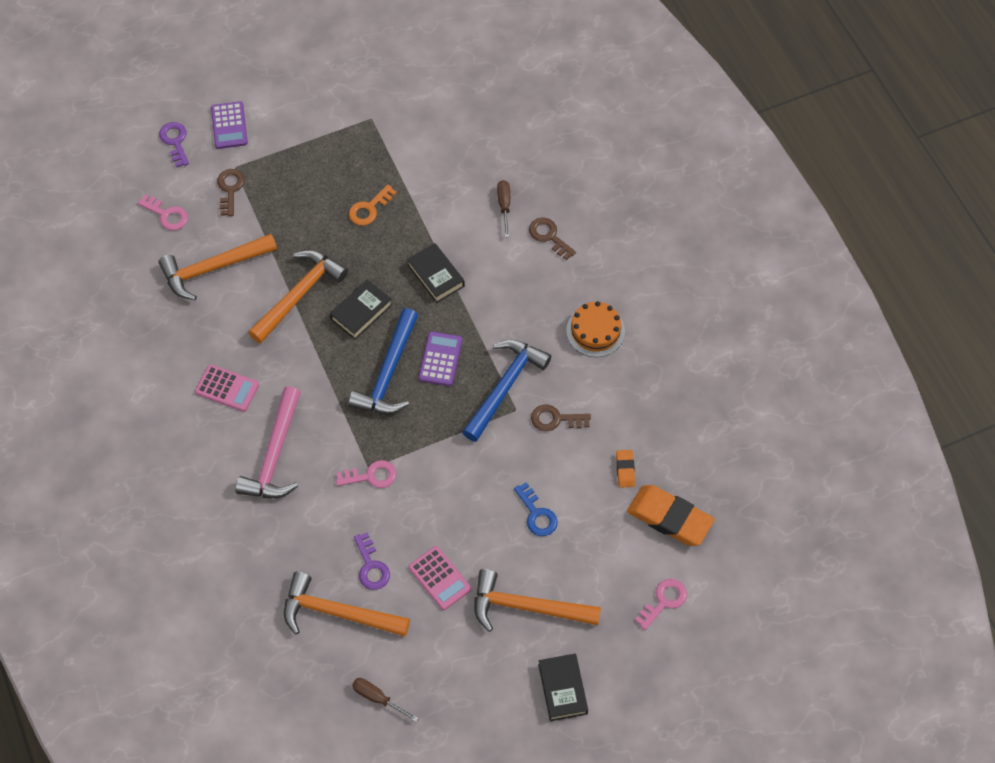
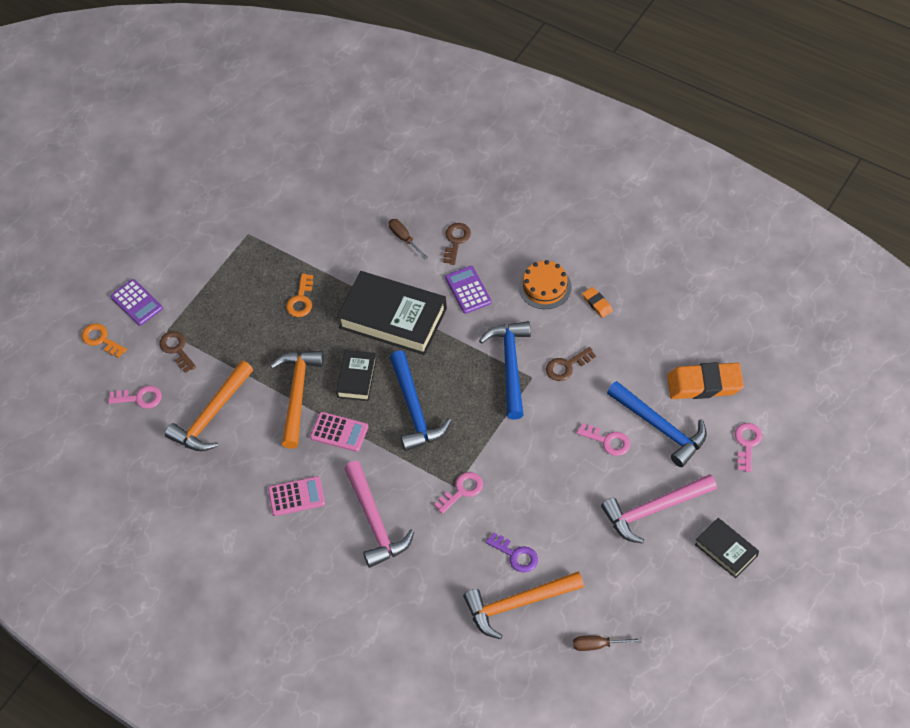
camera: 30 degrees left, 5 degrees down
purple key [159,122,189,167] -> orange key [81,323,127,358]
black book [407,243,465,303] -> black book [337,271,447,355], size x1.91
pink calculator [409,546,471,610] -> pink calculator moved to [310,412,368,452]
purple calculator [418,331,462,386] -> purple calculator moved to [445,266,492,314]
orange hammer [474,569,601,632] -> pink hammer [601,474,717,544]
blue key [514,482,558,536] -> pink key [577,423,630,456]
brown key [529,218,576,260] -> brown key turned 90 degrees clockwise [443,223,471,265]
orange eraser [616,450,635,488] -> orange eraser moved to [582,287,613,318]
none -> blue hammer [607,381,707,467]

